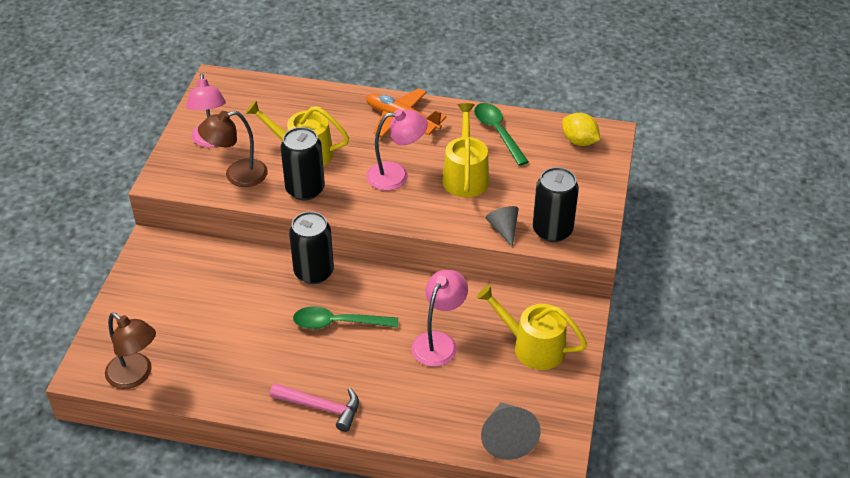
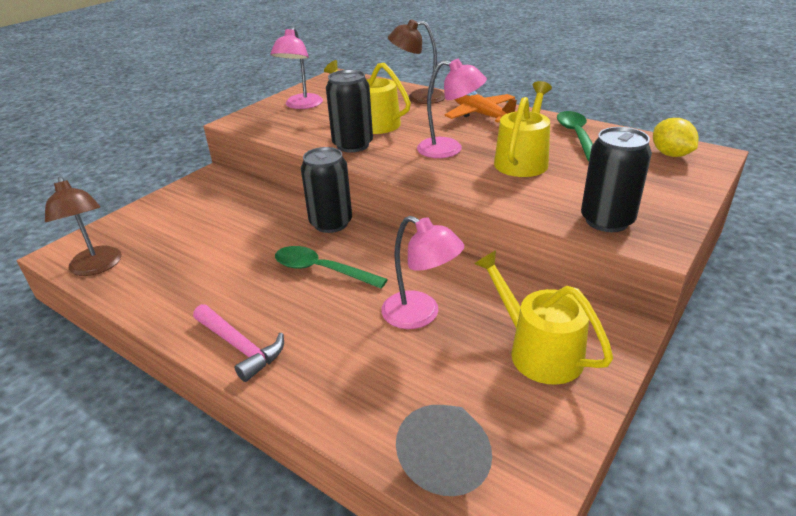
camera: 25 degrees right, 10 degrees down
brown lamp [198,111,268,187] -> brown lamp moved to [388,19,445,104]
pink lamp [411,270,468,367] -> pink lamp turned 75 degrees clockwise [381,216,464,329]
grey cone [485,206,519,247] -> none

